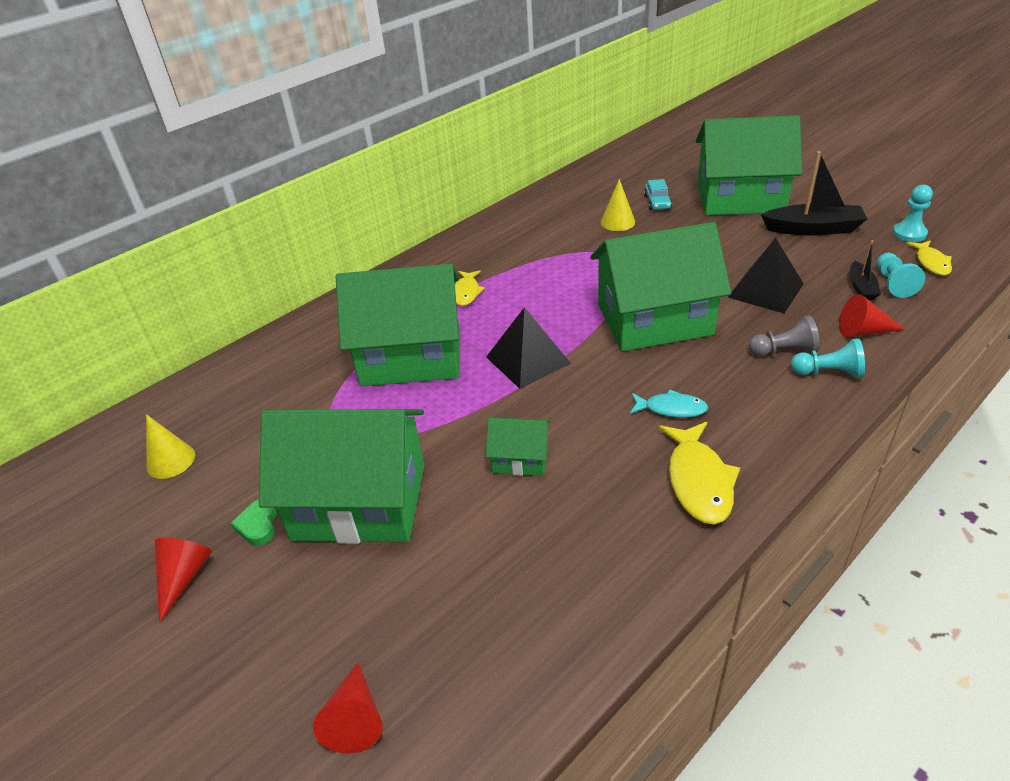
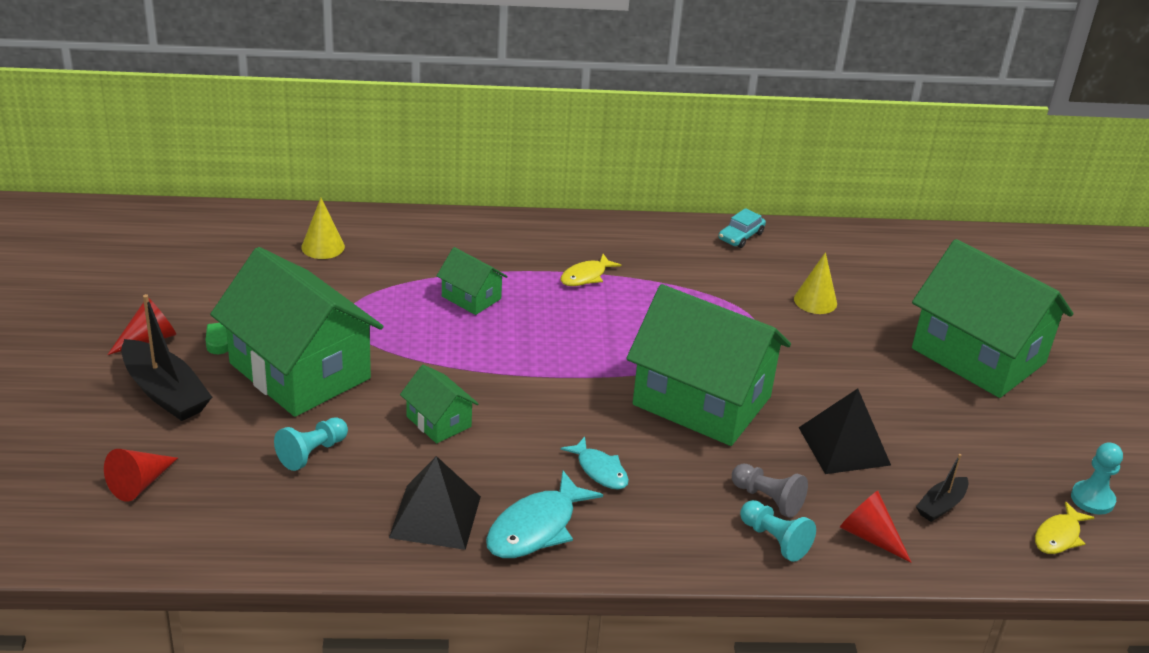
camera: 35 degrees right, 5 degrees down
yellow cone [146,414,195,479] -> yellow cone moved to [301,198,345,259]
green house [336,264,459,386] -> green house [437,247,508,315], size x0.45
black pyramid [486,307,571,389] -> black pyramid moved to [389,456,481,550]
turquoise car [644,179,672,210] -> turquoise car moved to [718,208,766,248]
yellow fish [658,422,740,524] -> turquoise fish [486,471,603,558]
black boat [761,151,868,235] -> black boat moved to [121,294,212,421]
turquoise pawn [877,253,925,298] -> turquoise pawn moved to [274,417,348,471]

